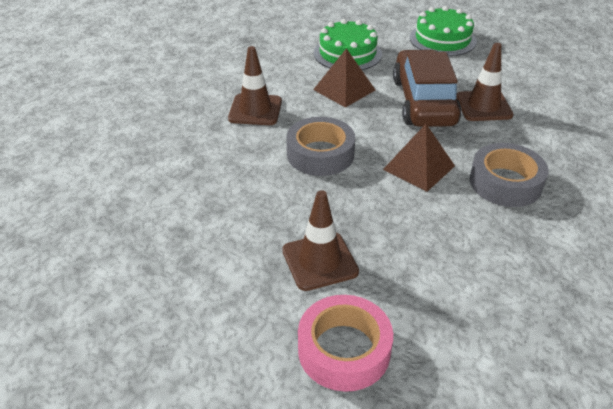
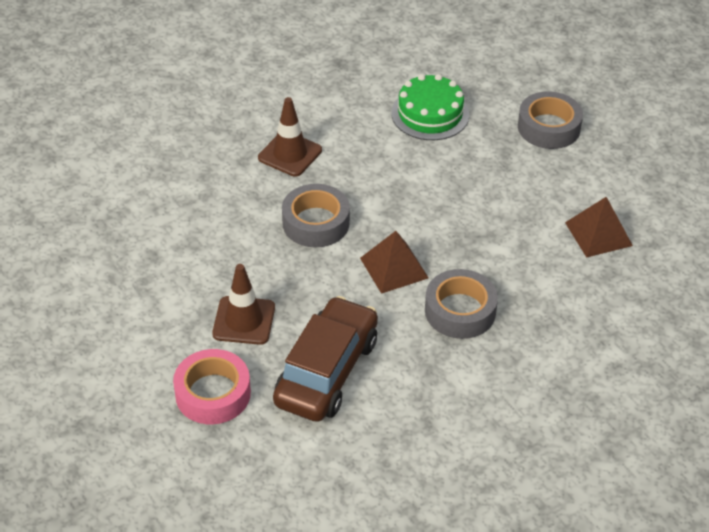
camera: 25 degrees right, 5 degrees up
brown pyramid [313,48,375,108] -> brown pyramid moved to [565,197,633,258]
brown car [393,50,462,127] -> brown car moved to [273,296,378,422]
green cake [410,6,477,56] -> grey tape [518,92,583,149]
brown traffic cone [456,43,514,121] -> none

